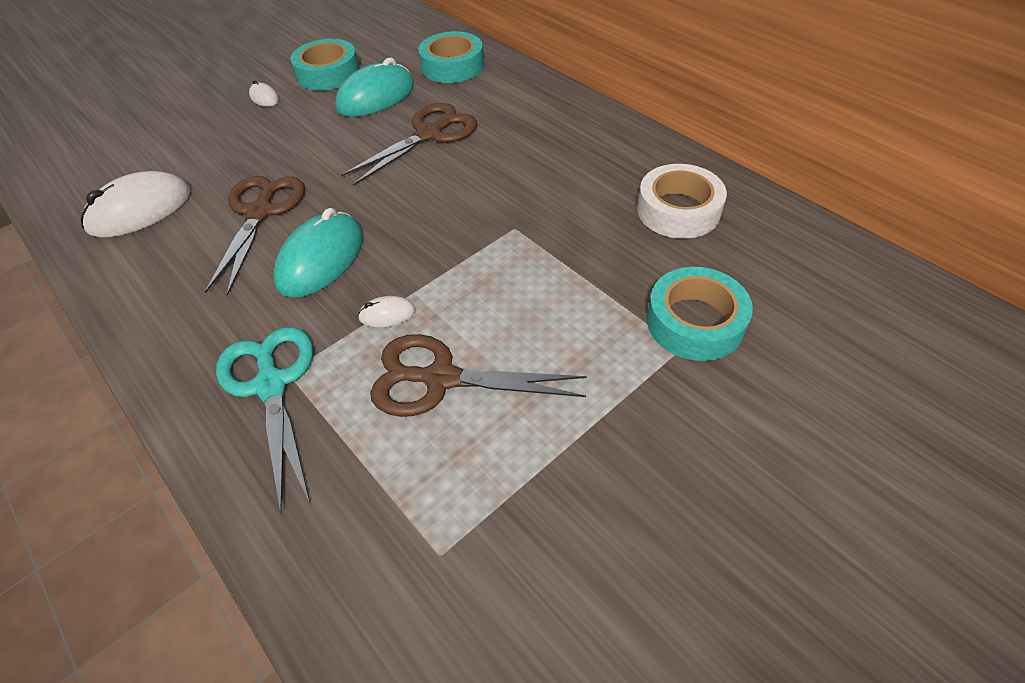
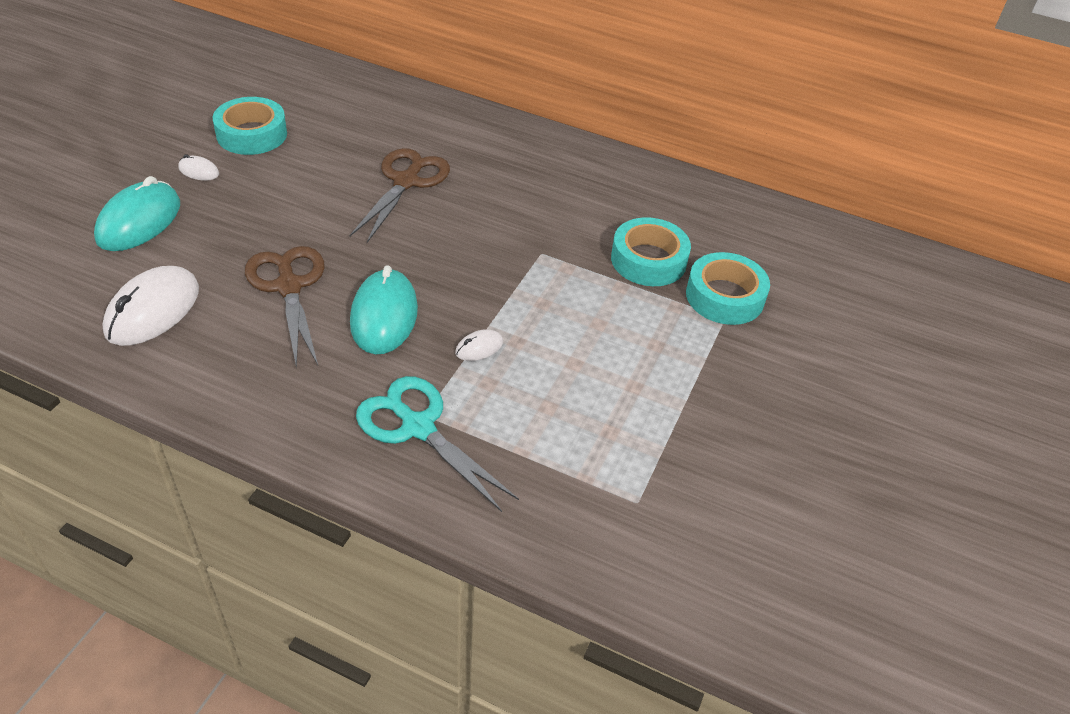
camera: 30 degrees left, 5 degrees down
turquoise mouse [335,58,414,117] -> turquoise mouse moved to [94,176,180,251]
brown scissors [370,334,587,417] -> none
turquoise tape [418,31,484,83] -> turquoise tape moved to [611,217,691,286]
white tape [637,164,727,239] -> none

